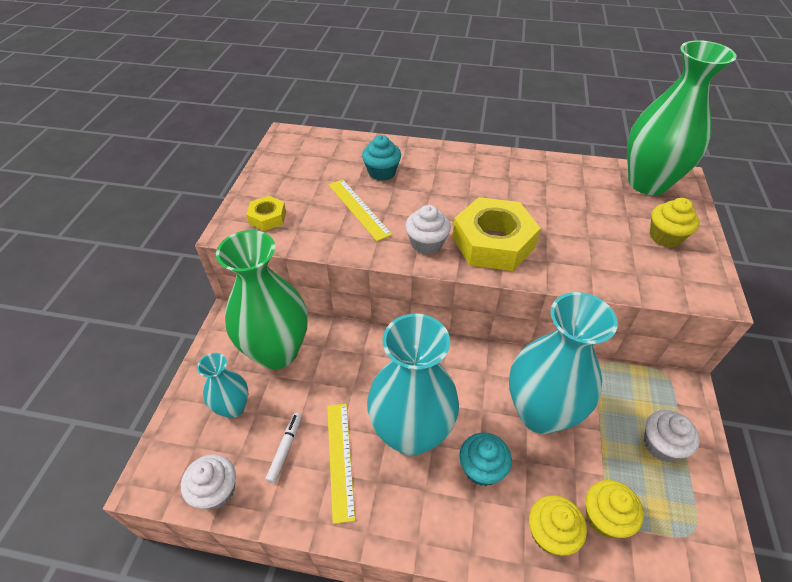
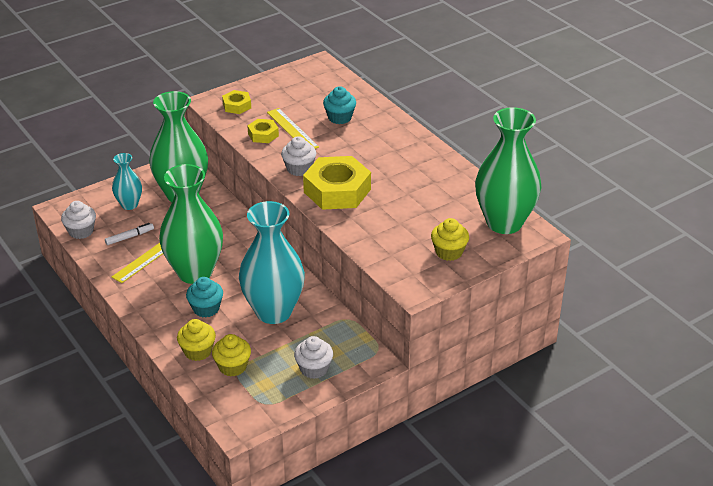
camera: 45 degrees right, 10 degrees down
yellow ruler [328,179,392,241] -> yellow ruler turned 45 degrees counterclockwise [267,108,319,149]
turquoise vase [367,314,459,456] -> green vase [159,164,223,284]
none -> yellow nut [247,119,279,143]

